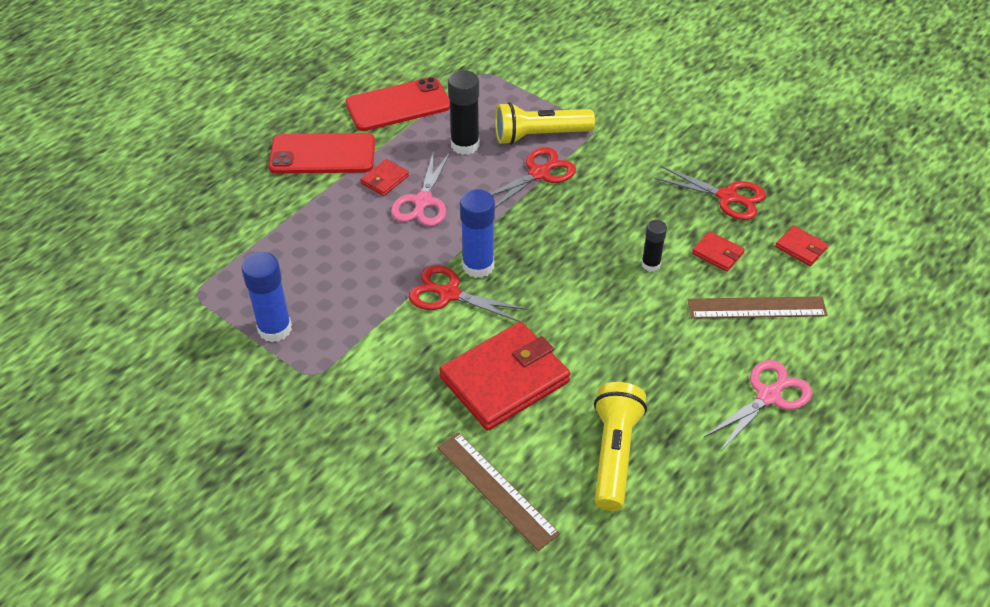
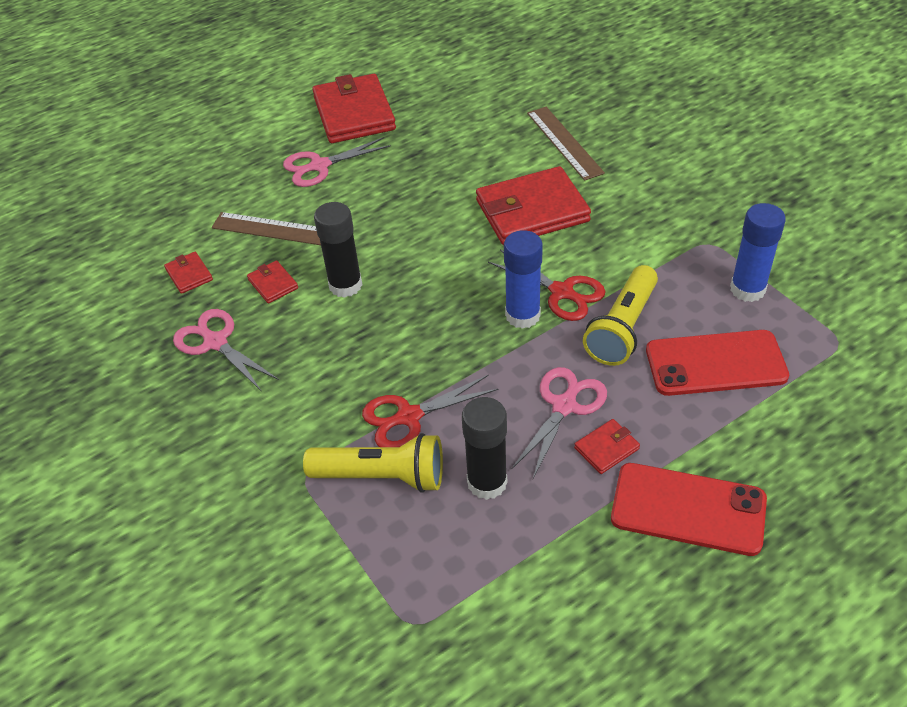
camera: 160 degrees left, 0 degrees up
red phone [345,77,450,131] -> red phone moved to [646,330,789,396]
yellow flashlight [594,382,647,511] -> yellow flashlight moved to [583,265,658,366]
black glue stick [641,220,667,271] -> black glue stick [314,202,362,298], size x1.67
red scissors [655,166,766,220] -> pink scissors [173,309,279,391]
none -> red wallet [312,74,396,143]

